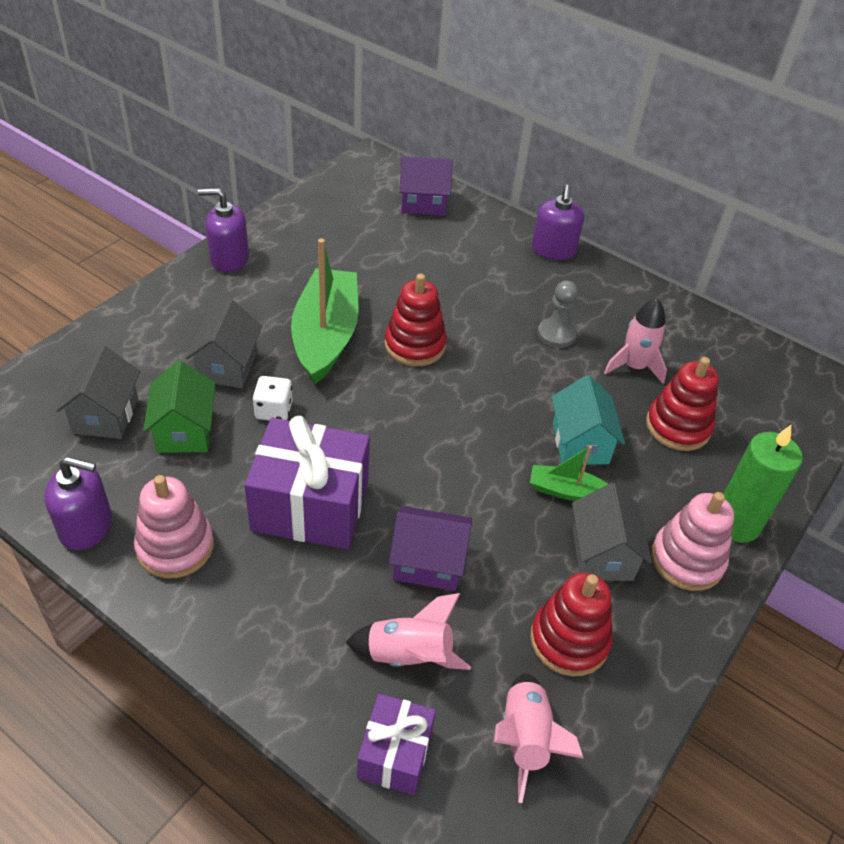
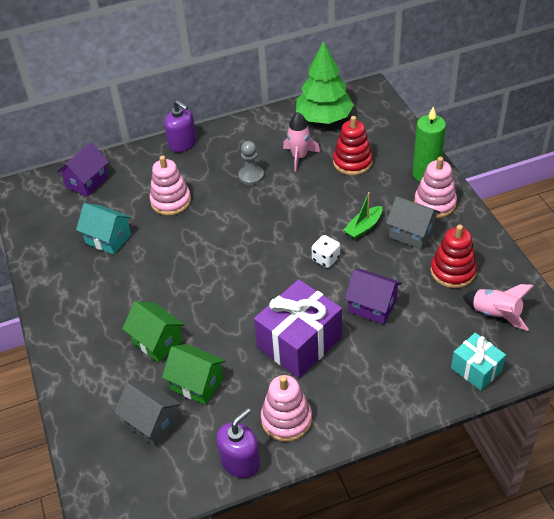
camera: 50 degrees left, 0 degrees up
grey house [186,299,262,388] -> green house [122,301,185,362]
purple soap dispenser [198,188,249,272] -> none
white dice [252,376,293,421] -> white dice moved to [312,235,340,268]
green boat [291,238,359,384] -> none
pink rocket [346,593,471,670] -> none
purple gift [357,693,436,795] -> turquoise gift [451,333,506,391]
red stacking toy [385,273,447,366] -> none
purple house [389,506,472,591] -> purple house turned 75 degrees clockwise [345,269,402,324]
turquoise house [552,375,625,465] -> turquoise house moved to [76,203,132,255]
none -> pink stacking toy [150,156,191,216]
none -> green tree [296,41,354,124]

